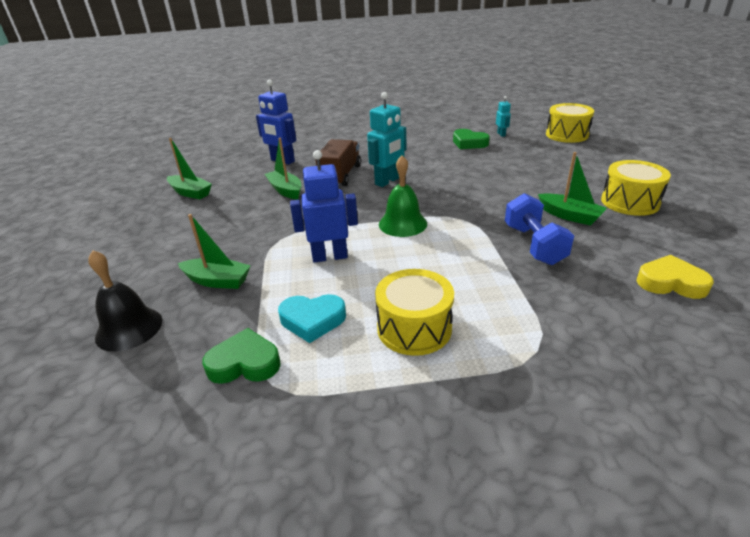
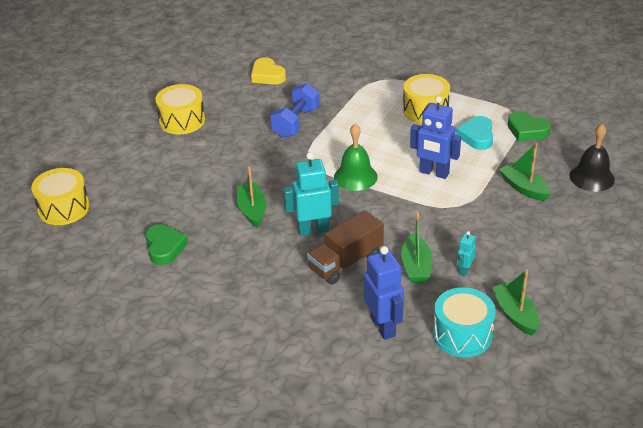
camera: 145 degrees left, 5 degrees up
turquoise heart [278,294,346,343] -> turquoise heart turned 120 degrees counterclockwise [456,116,493,150]
turquoise robot [496,96,511,137] -> turquoise robot moved to [457,231,476,277]
green boat [538,152,607,226] -> green boat moved to [237,166,266,228]
none -> turquoise drum [433,287,496,357]

